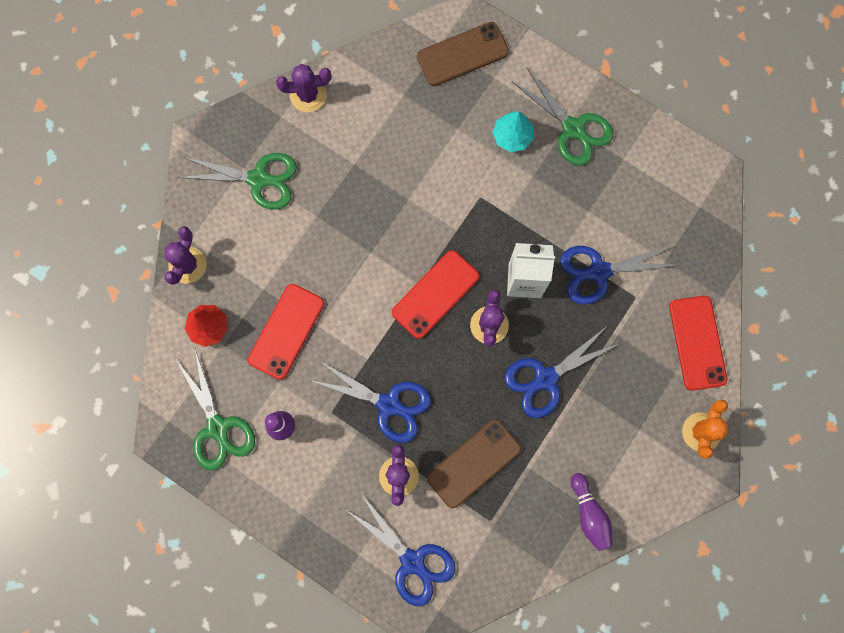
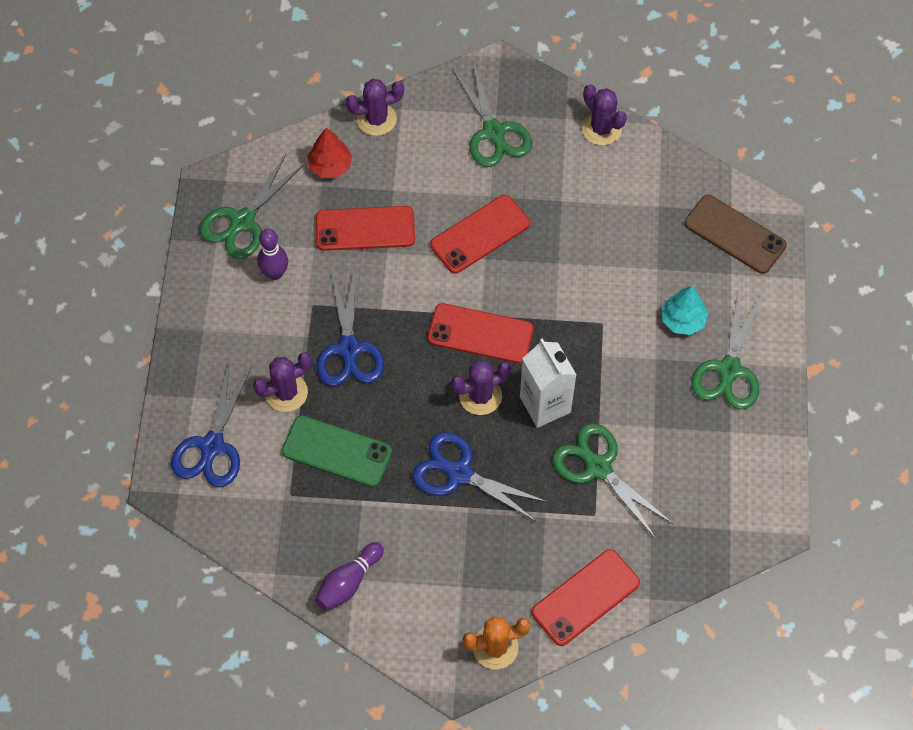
camera: 60 degrees right, 15 degrees down
brown phone [427,419,521,508] -> green phone [282,415,392,487]
blue scissors [560,245,678,305] -> green scissors [552,423,673,539]
none -> red phone [430,195,530,273]

